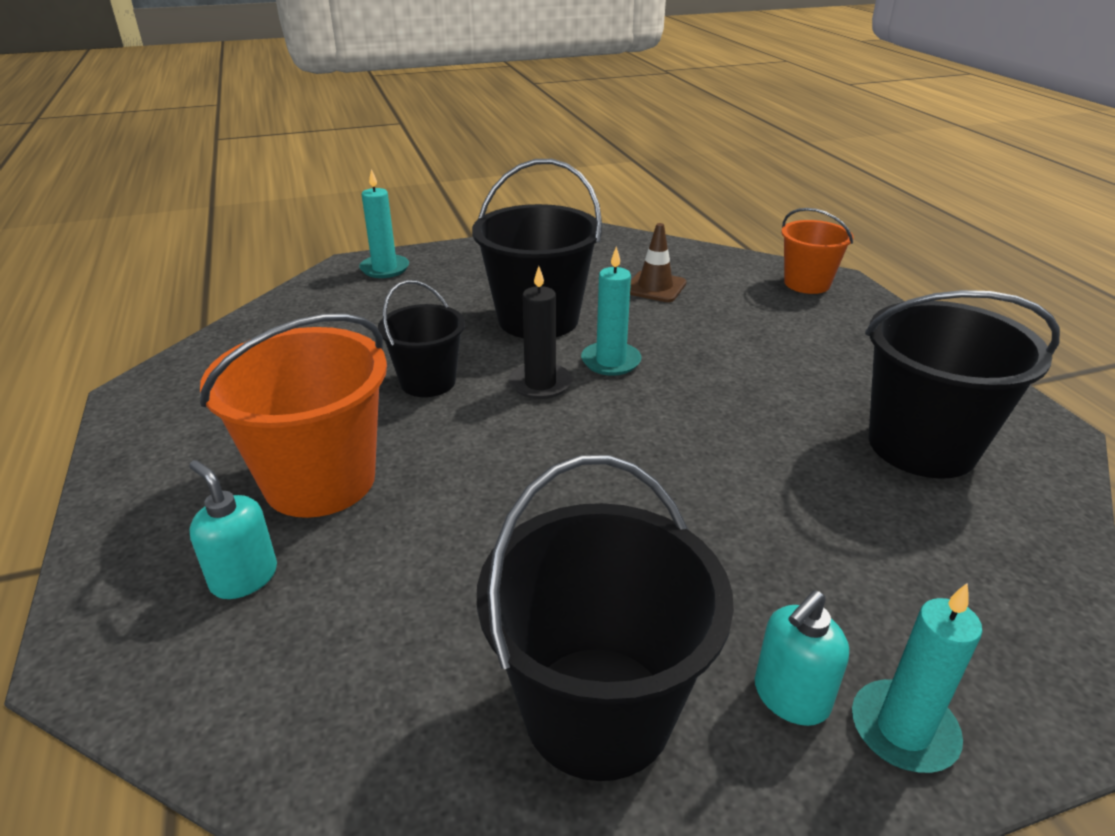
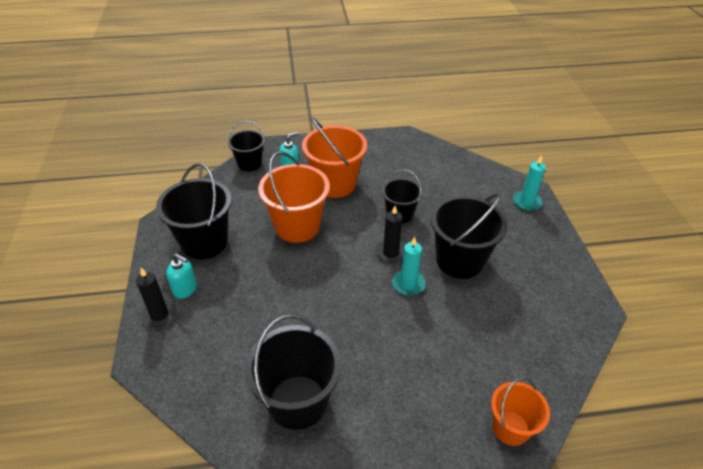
camera: 100 degrees right, 10 degrees up
brown traffic cone [630,223,687,302] -> none
turquoise soap dispenser [755,590,849,726] -> turquoise soap dispenser turned 150 degrees clockwise [166,254,197,299]
turquoise candle [852,583,982,773] -> black candle [136,268,177,328]
none -> black bucket [228,121,265,171]
none -> orange bucket [258,152,330,243]

